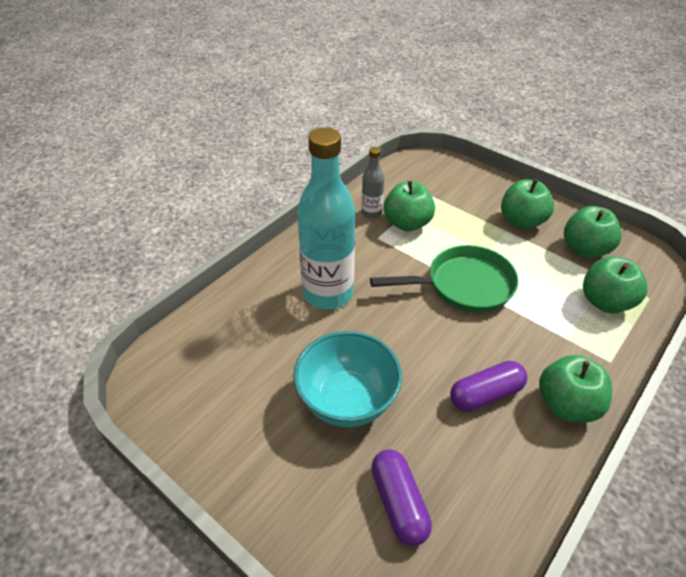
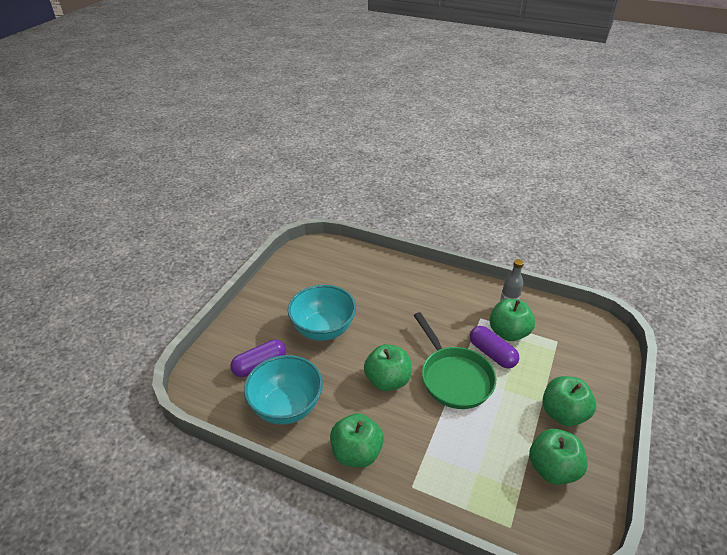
camera: 75 degrees right, 5 degrees down
turquoise bottle [297,127,355,309] -> none
purple capsule [450,361,527,412] -> purple capsule moved to [470,326,519,368]
green apple [583,256,647,313] -> green apple moved to [364,344,412,391]
none -> turquoise bowl [244,355,323,425]

